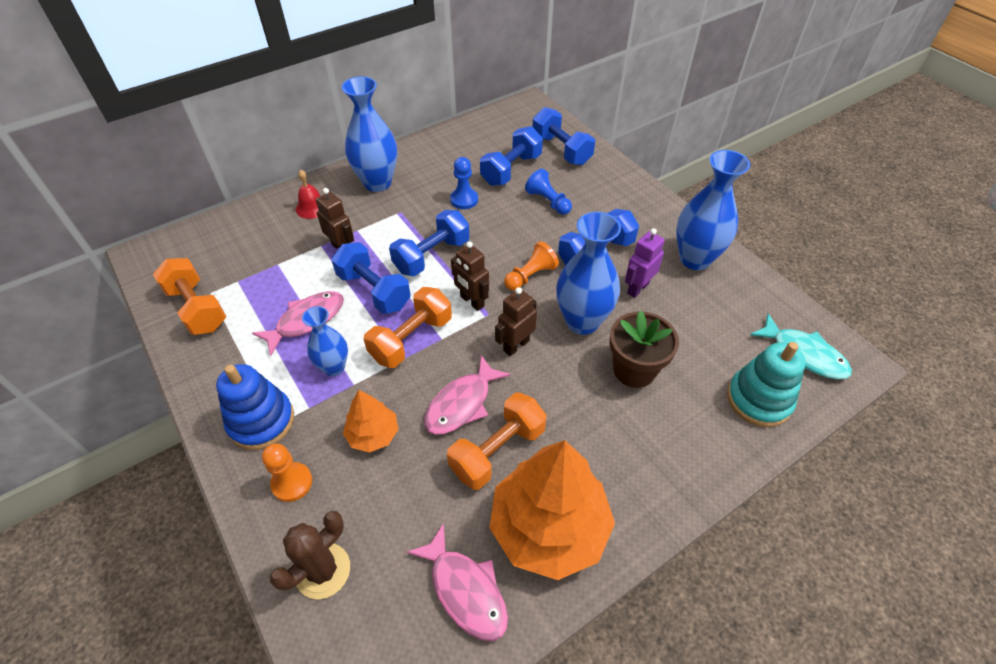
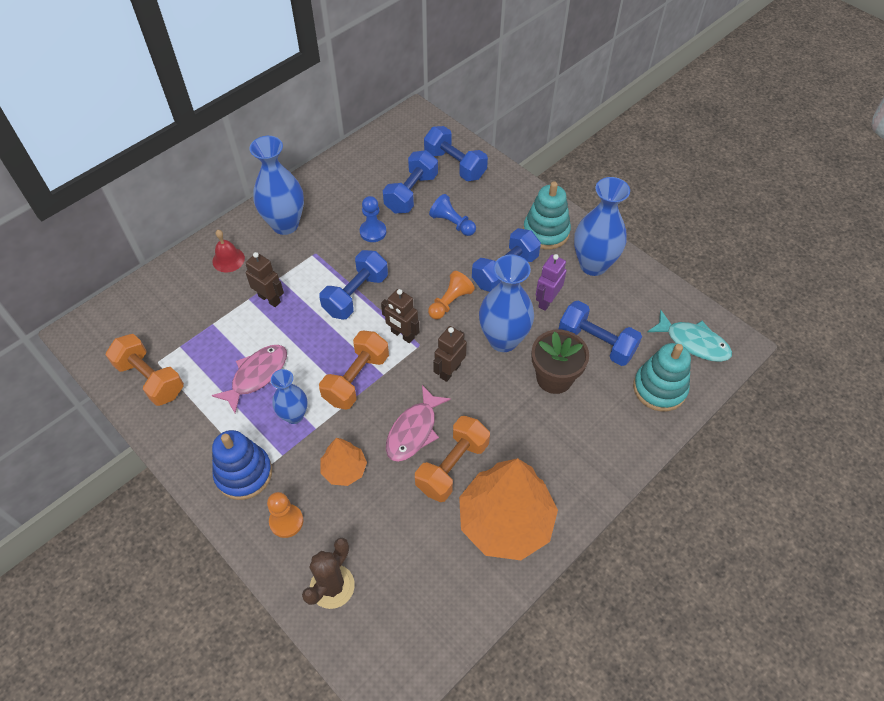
camera: 10 degrees left, 5 degrees up
blue dumbbell [331,242,411,314] -> blue dumbbell moved to [558,301,642,366]
pink fish [407,523,508,641] -> none
none -> turquoise stacking toy [523,181,571,250]

